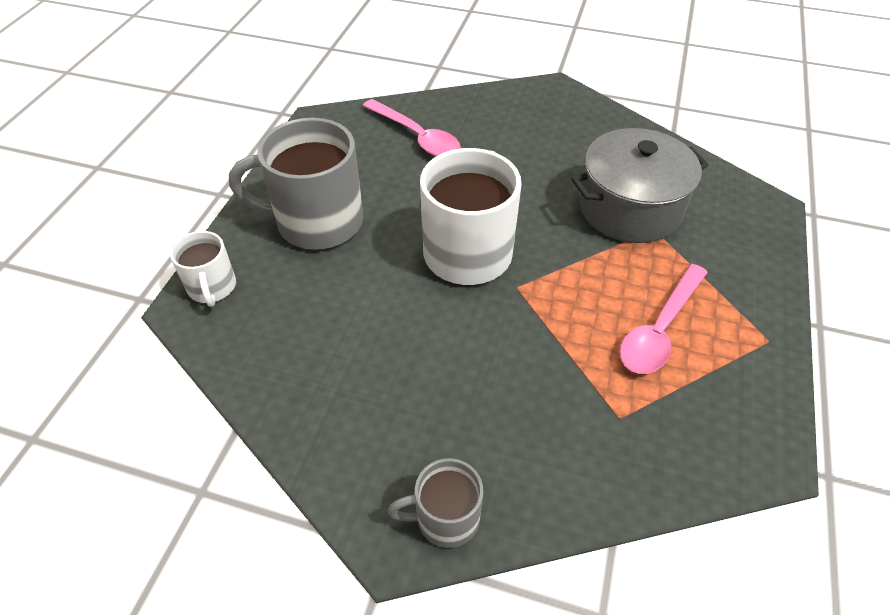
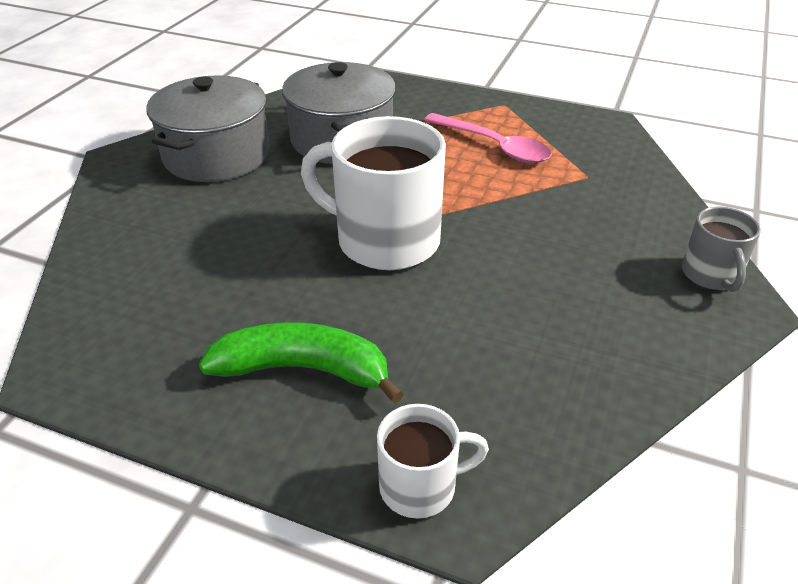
camera: 85 degrees left, 10 degrees down
grey mug [229,118,363,250] -> green banana [199,322,404,403]
pink spoon [363,99,461,156] -> none
none -> grey pot [146,75,270,182]

